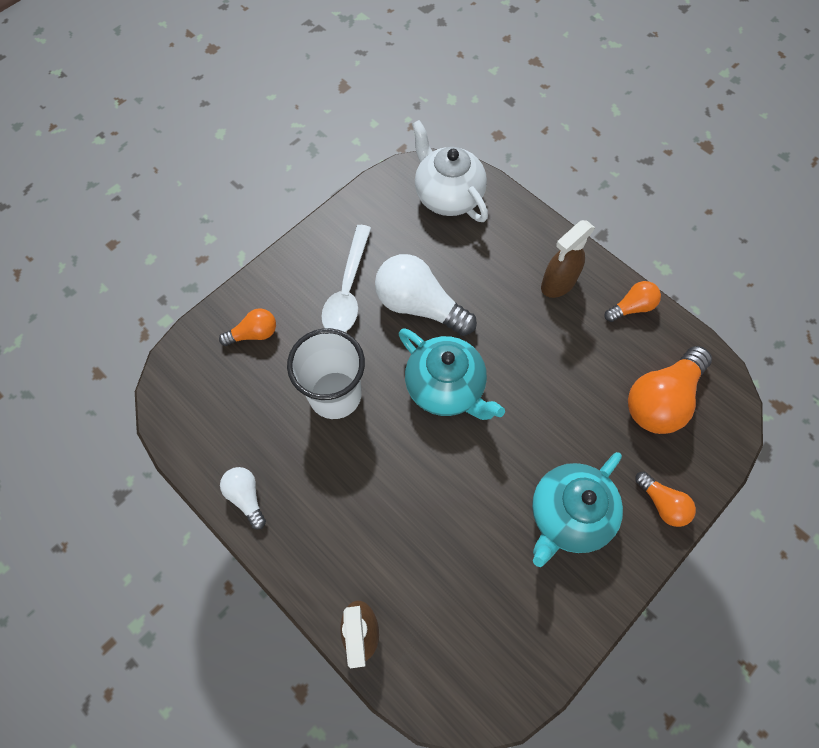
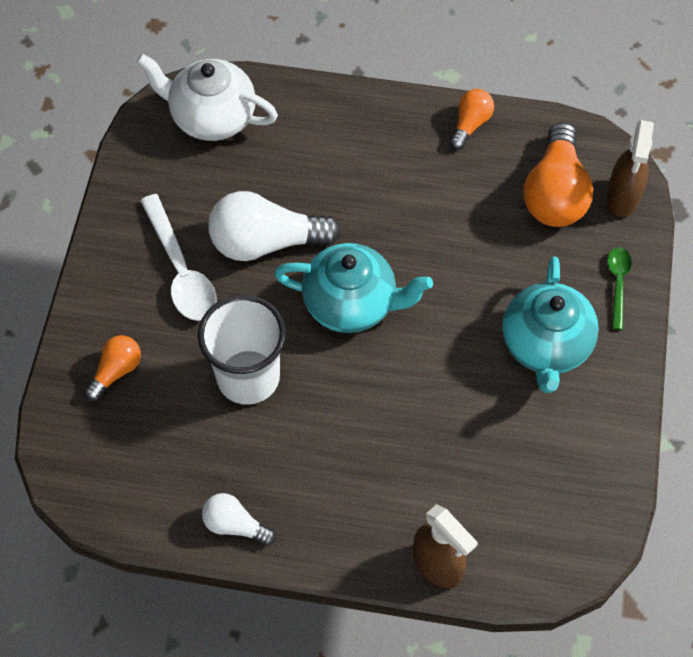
camera: 35 degrees left, 5 degrees down
brown spray bottle [541,220,595,298] -> brown spray bottle moved to [606,120,654,217]
orange light bulb [635,472,696,527] -> green spoon [607,247,632,330]

